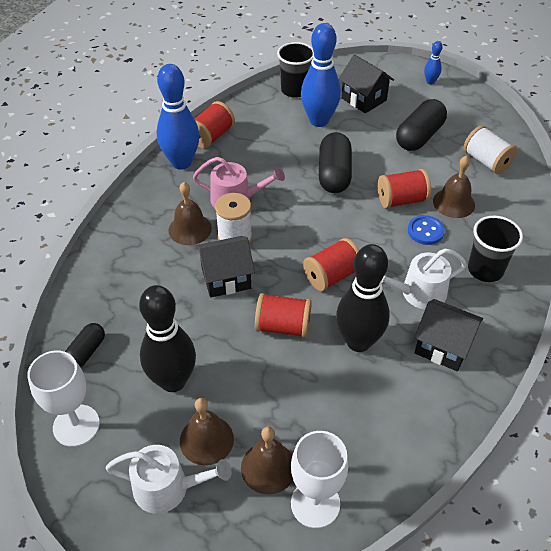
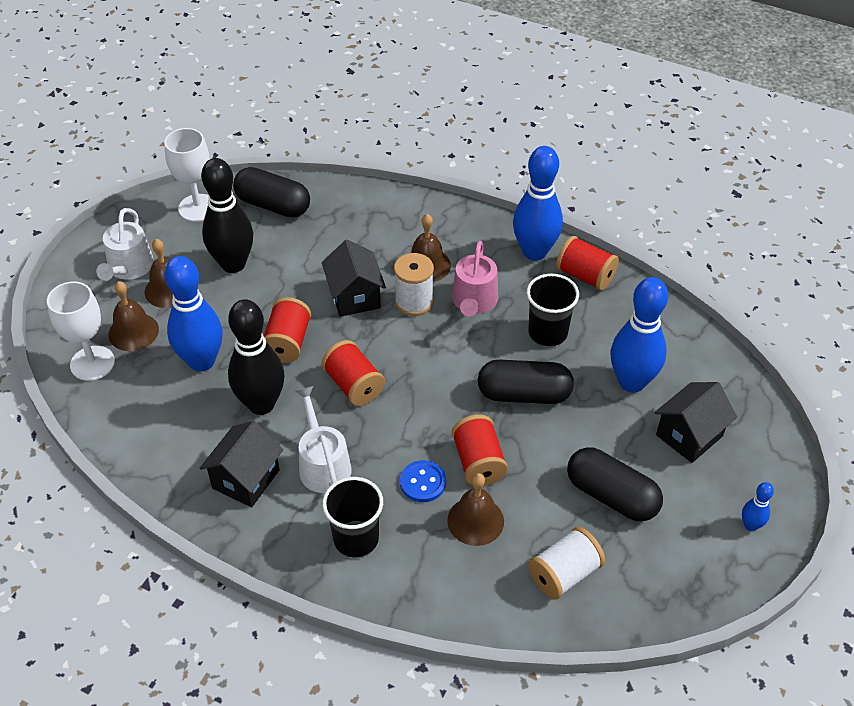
camera: 90 degrees right, 0 degrees up
black capsule [65,323,105,367] -> black capsule [233,167,310,218], size x1.72
black cup [277,42,314,98] -> black cup moved to [527,274,579,346]
none -> blue bowling pin [164,256,222,372]

